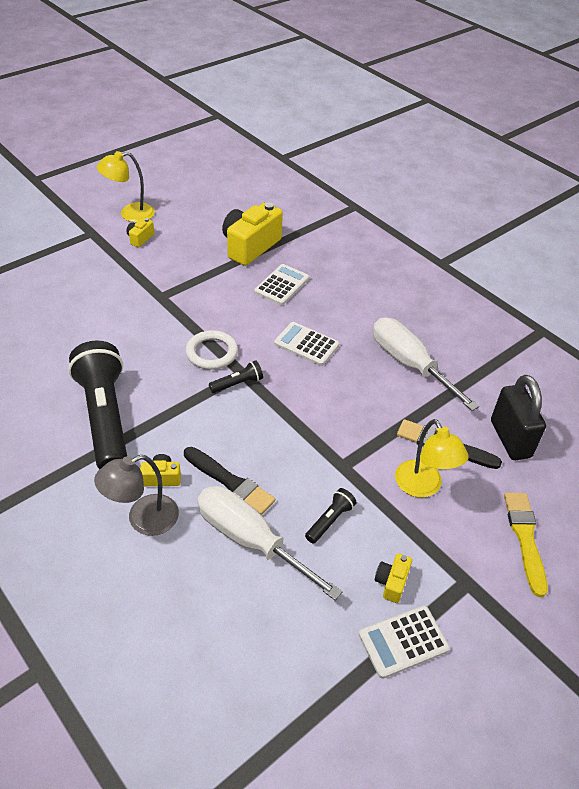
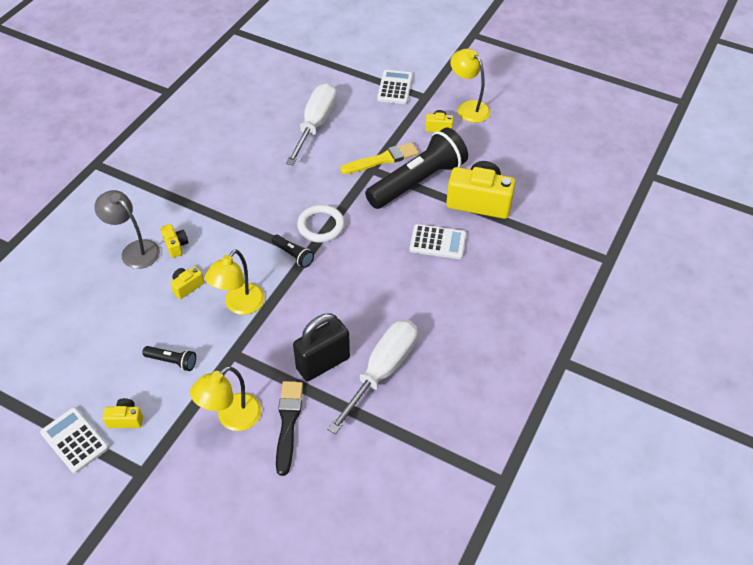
camera: 70 degrees right, 5 degrees up
black flashlight [68,341,127,469] -> black flashlight moved to [365,127,468,209]
black brush [184,447,275,515] -> yellow camera [170,266,204,299]
white screwdriver [197,486,343,600] -> white screwdriver moved to [286,83,337,165]
white calculator [274,322,339,366] -> white calculator moved to [377,70,413,104]
black padlock [491,375,546,460] -> black padlock moved to [293,313,350,381]
yellow brush [504,493,548,597] -> yellow brush moved to [340,142,419,174]
none -> yellow lamp [205,249,265,315]

